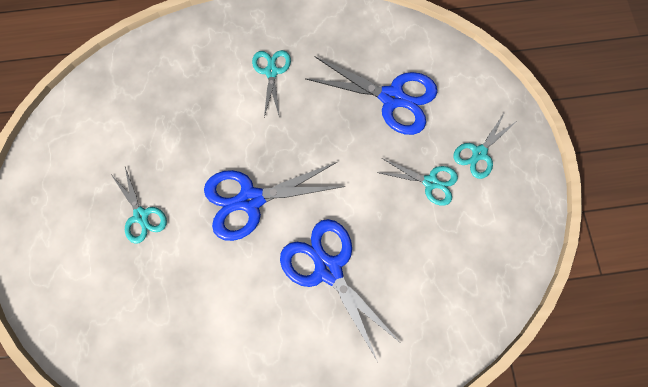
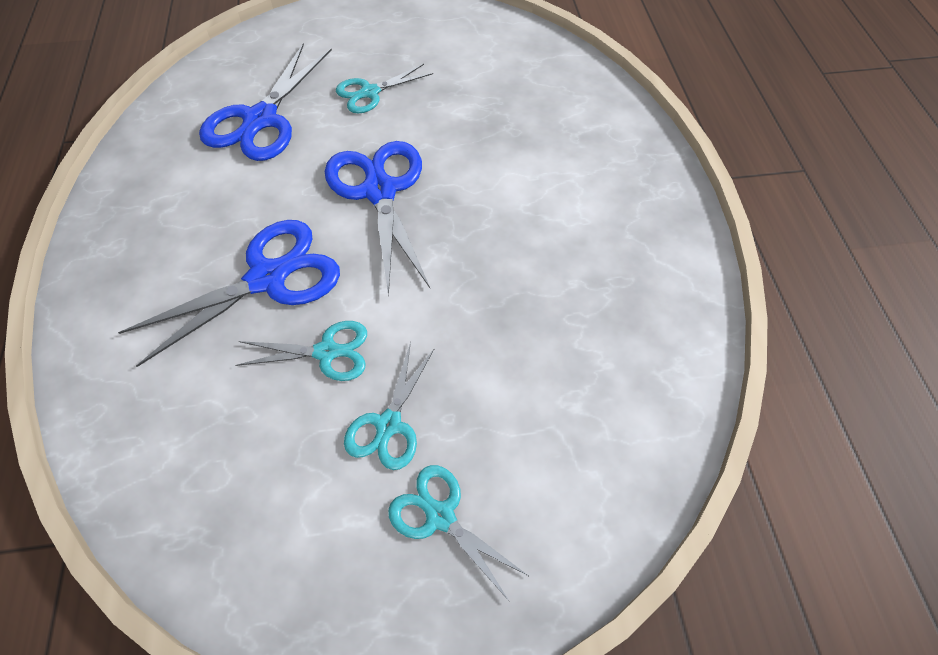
camera: 90 degrees right, 15 degrees down
turquoise scissors [252,50,291,118] -> turquoise scissors moved to [235,321,367,381]
blue scissors [305,56,437,135] -> blue scissors moved to [199,44,332,161]

